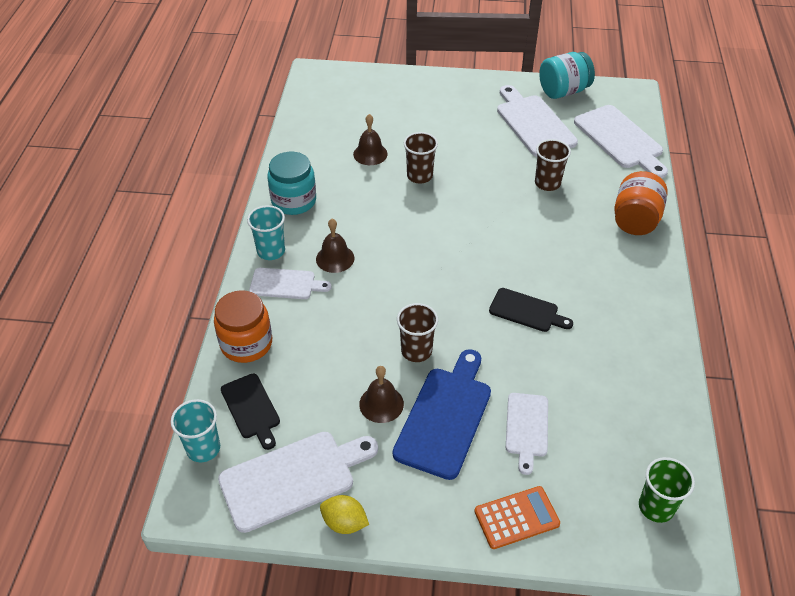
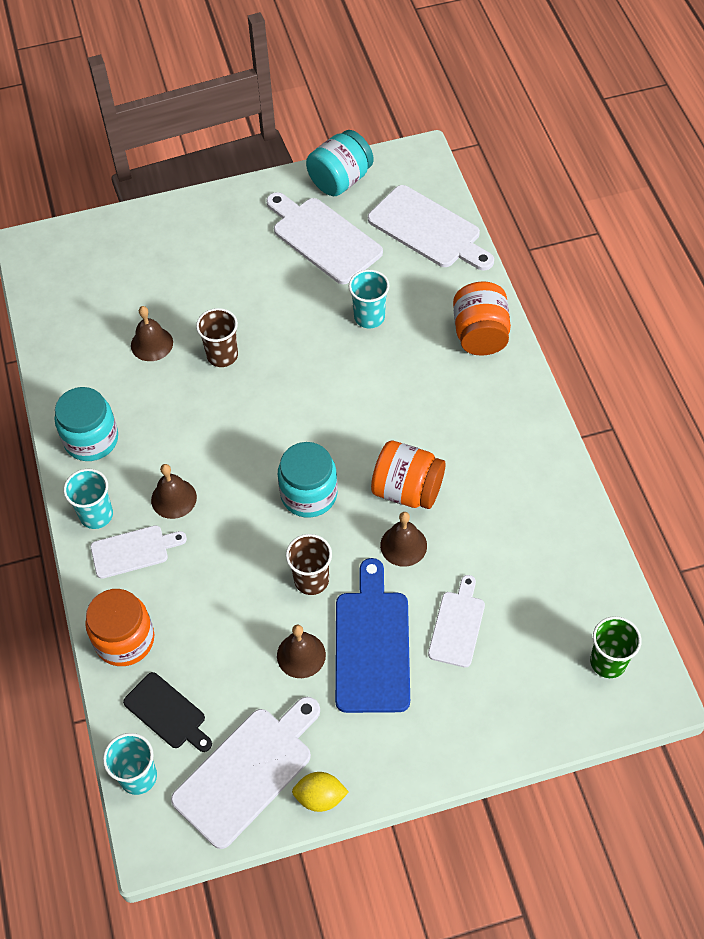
camera: 20 degrees left, 10 degrees up
orange calculator [474,486,560,549] -> none
black cutting board [489,288,573,332] -> orange jar [371,441,446,509]
white cutting board [506,393,548,475] -> white cutting board turned 150 degrees counterclockwise [428,575,485,668]
brown cup [535,139,571,191] -> turquoise cup [349,270,389,328]
none -> turquoise jar [278,442,338,518]
none -> brown bell [380,512,427,567]

